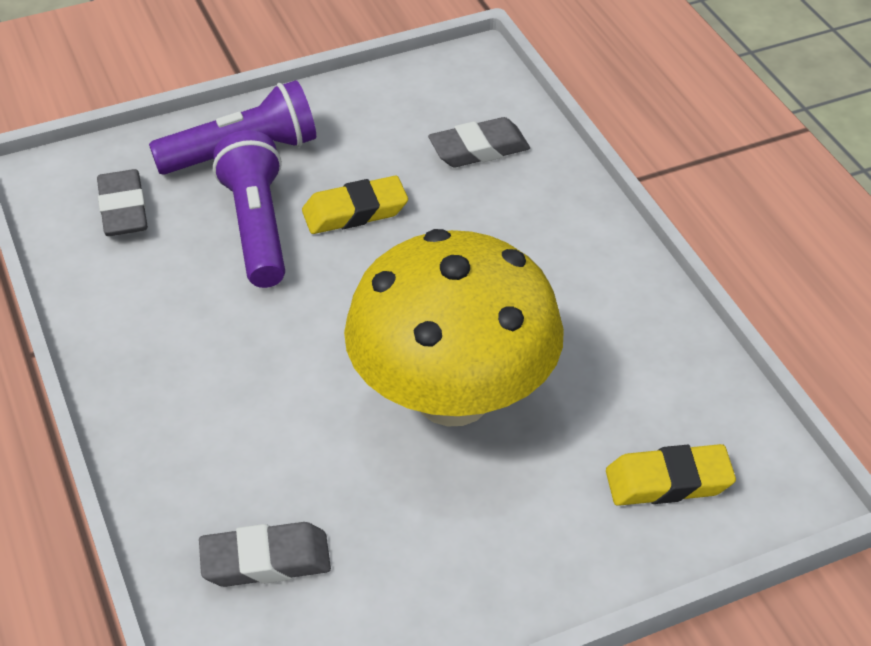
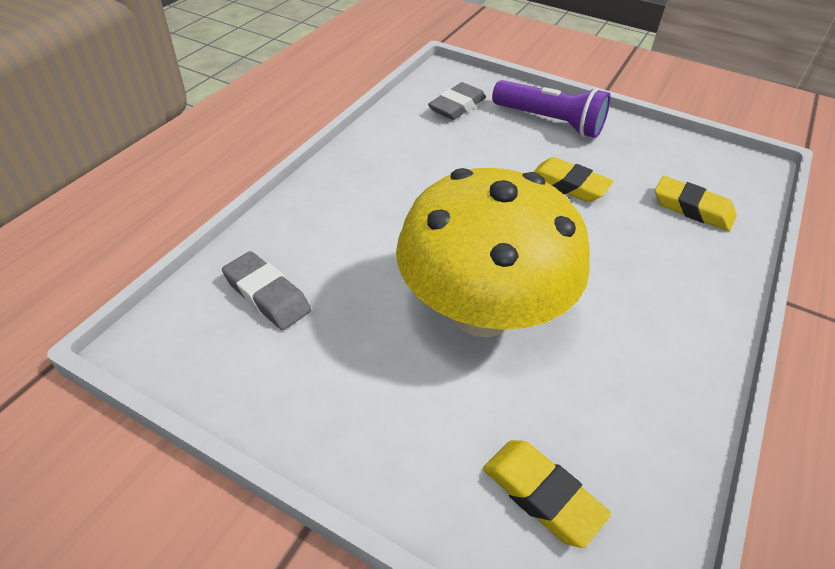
camera: 50 degrees right, 0 degrees up
purple flashlight [213,130,285,288] -> none
grey eraser [428,117,530,167] -> yellow eraser [655,176,737,231]

